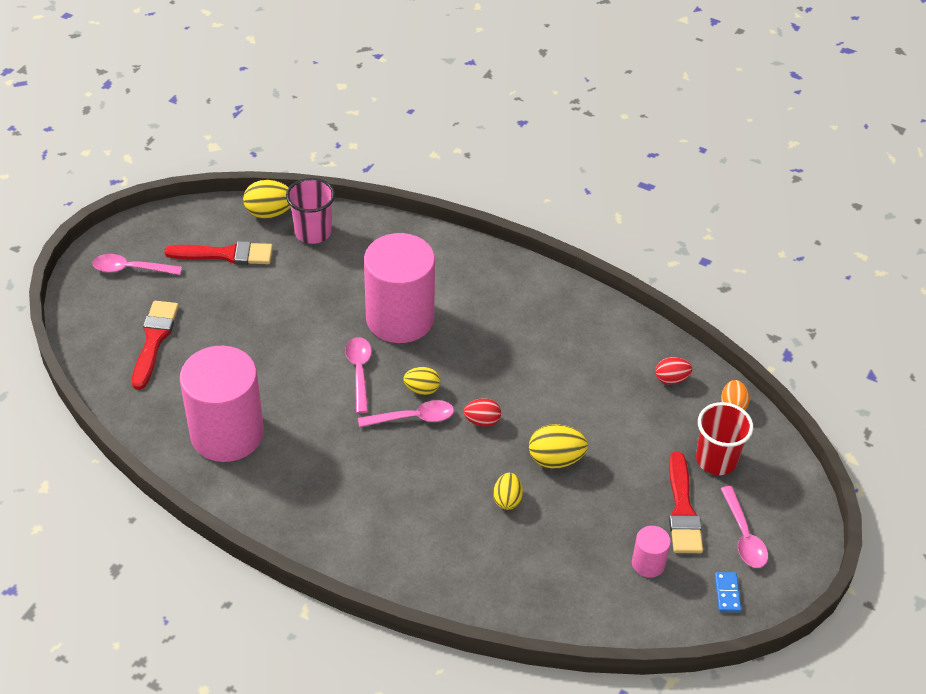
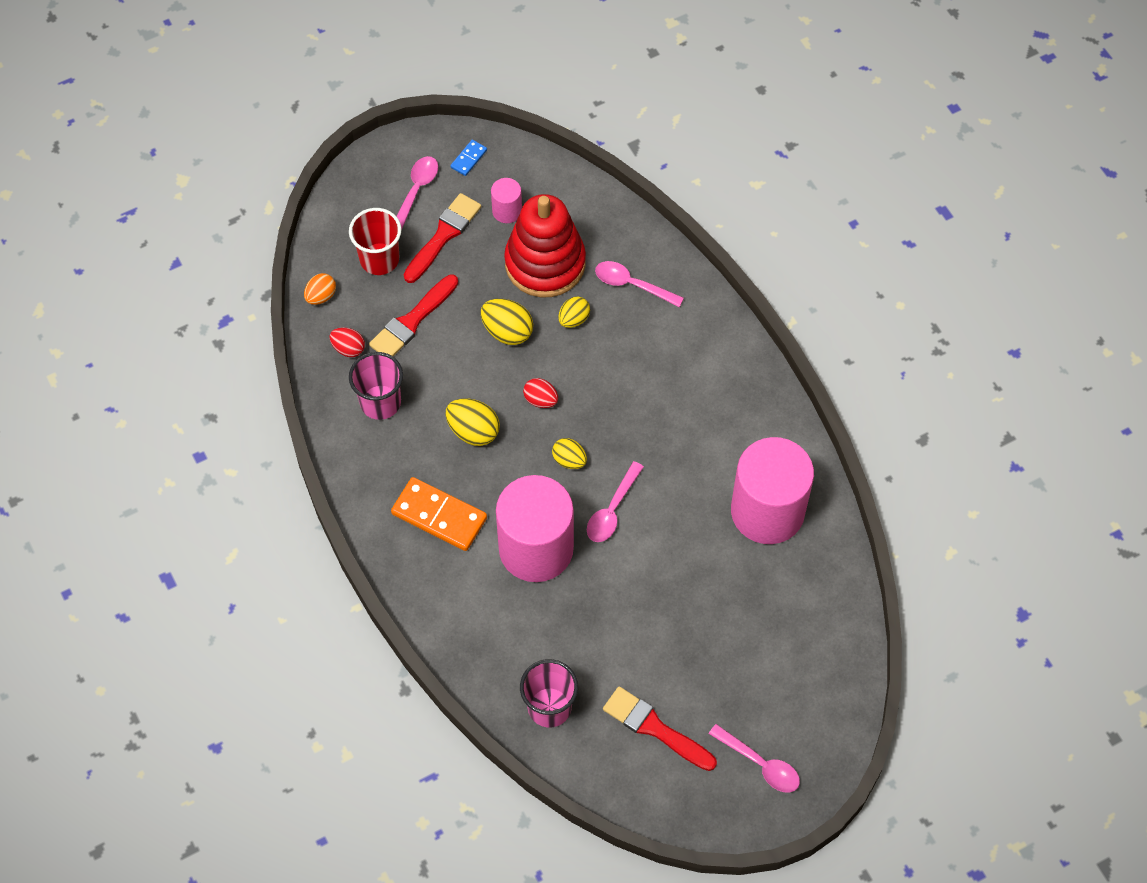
camera: 145 degrees left, 15 degrees up
red brush [132,301,179,390] -> red brush moved to [369,275,459,356]
yellow egg [243,180,290,218] -> yellow egg moved to [446,398,500,446]
pink spoon [358,400,454,427] -> pink spoon moved to [595,261,684,307]
none -> pink cup [349,352,403,420]
none -> orange domino [391,477,487,551]
none -> red stacking toy [504,194,586,297]

